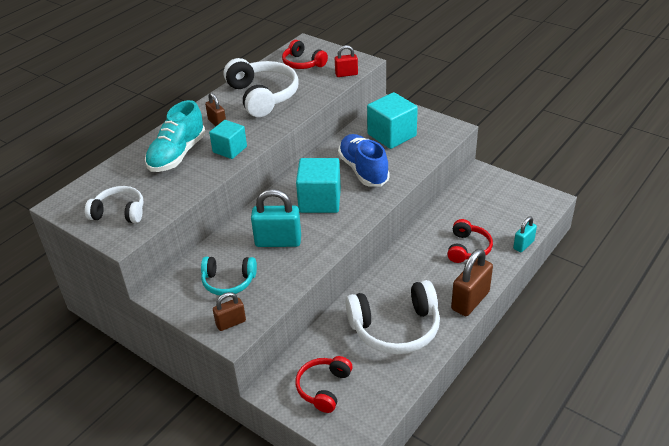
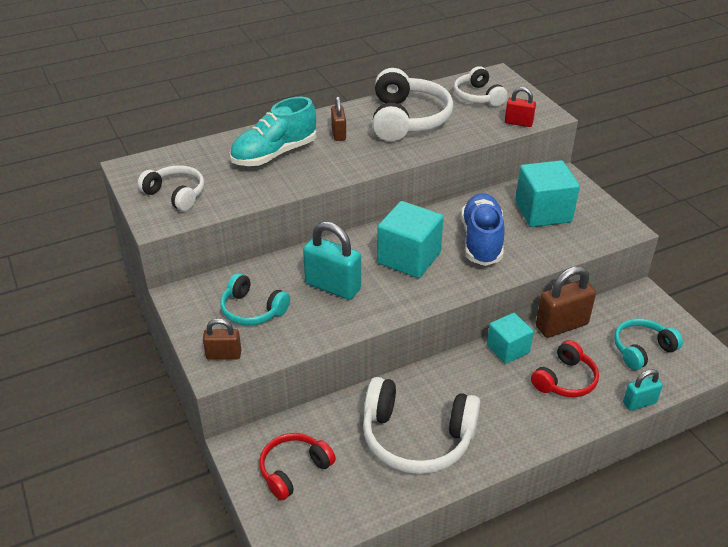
camera: 25 degrees right, 0 degrees up
turquoise cube [209,120,247,159] -> turquoise cube moved to [487,313,534,364]
red headphones [282,40,328,69] -> white headphones [454,66,507,107]
brown padlock [451,249,493,316] -> brown padlock moved to [536,266,596,338]
none -> turquoise headphones [614,318,683,370]

